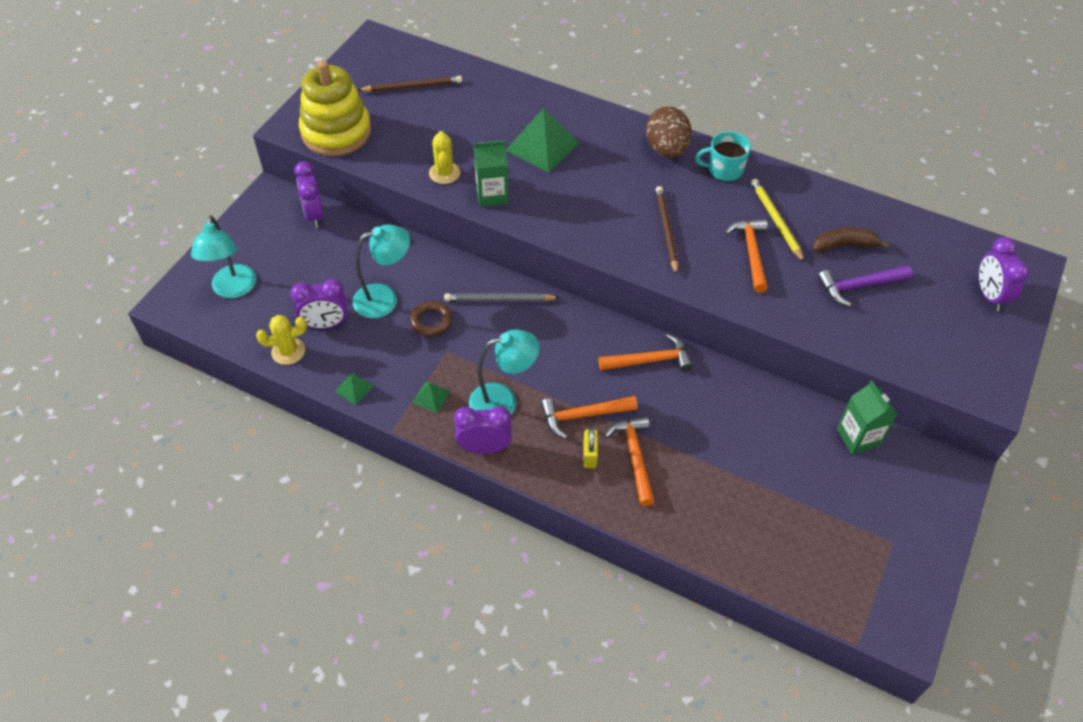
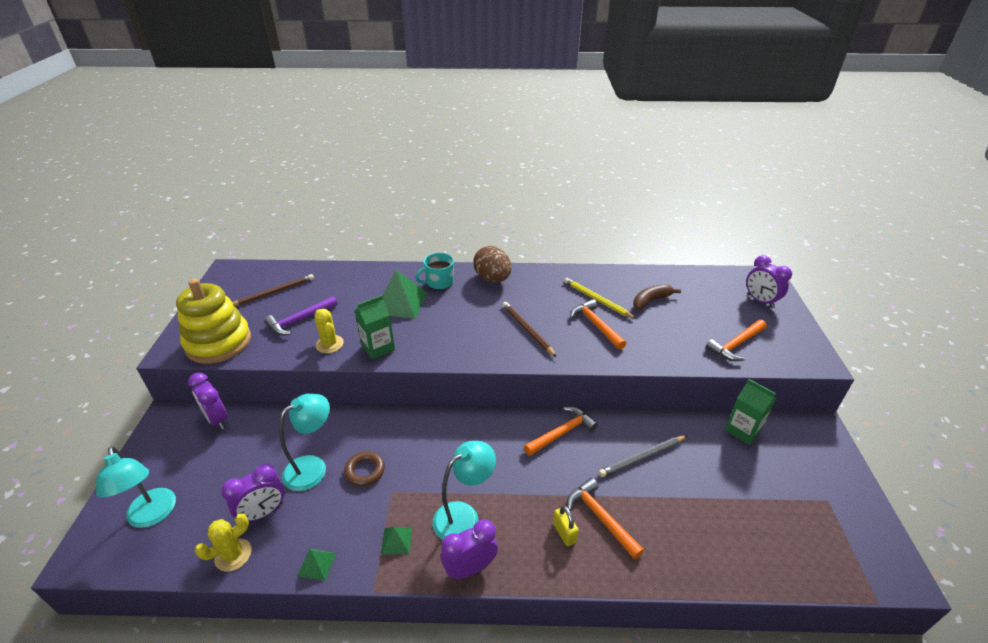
camera: 25 degrees left, 15 degrees down
grey pencil [444,293,560,302] -> grey pencil moved to [599,436,687,477]
orange hammer [541,396,638,438] -> orange hammer moved to [706,320,767,361]
turquoise mug [695,131,751,182] -> turquoise mug moved to [415,253,454,290]
purple hammer [817,265,913,306] -> purple hammer moved to [264,296,337,335]

